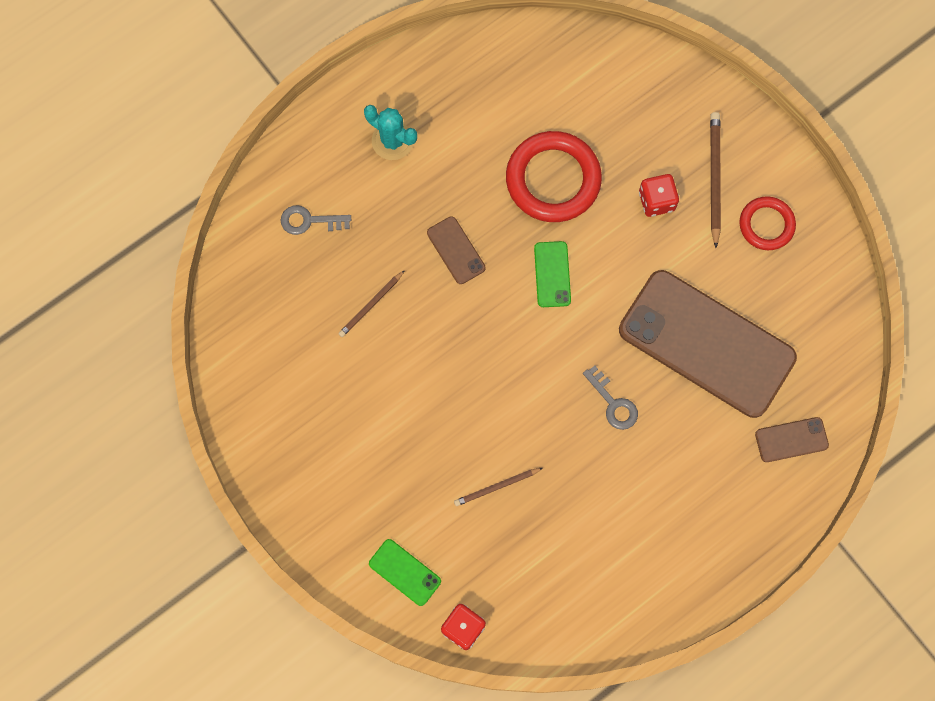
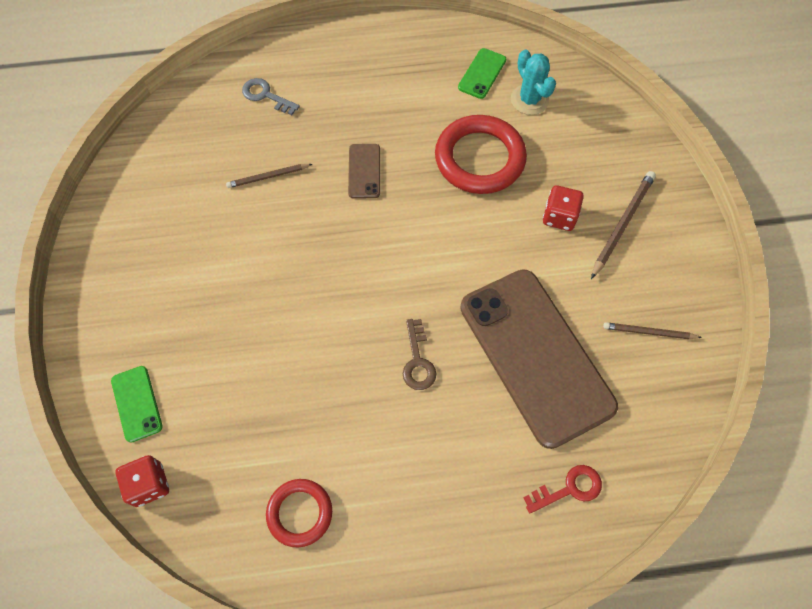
camera: 30 degrees right, 10 degrees down
turquoise cactus [364,105,417,160] -> turquoise cactus moved to [511,49,556,115]
brown pencil [454,468,543,506] -> brown pencil moved to [603,322,702,339]
green phone [534,241,571,307] -> green phone moved to [458,48,506,99]
grey key [583,366,638,430] -> brown key [403,319,436,390]
red ring [739,196,796,250] -> red ring moved to [266,479,332,548]
brown phone [755,417,829,462] -> red key [523,465,602,514]

